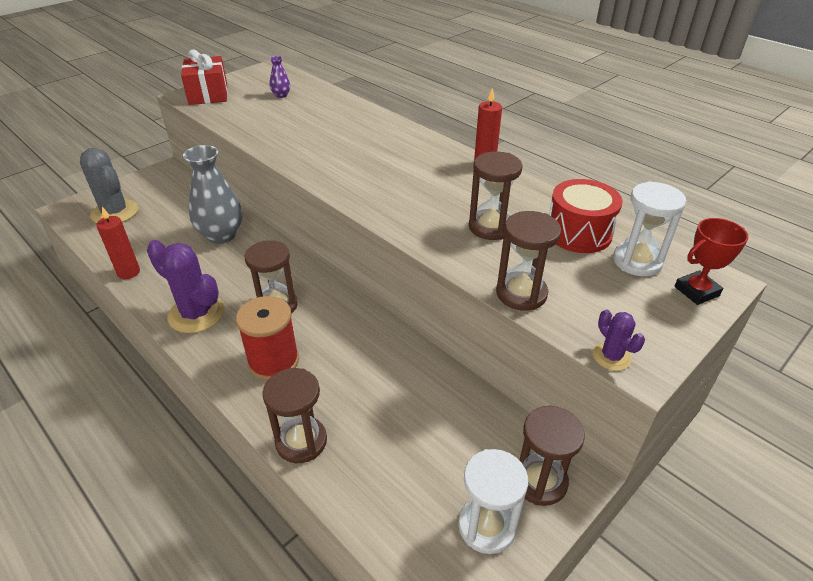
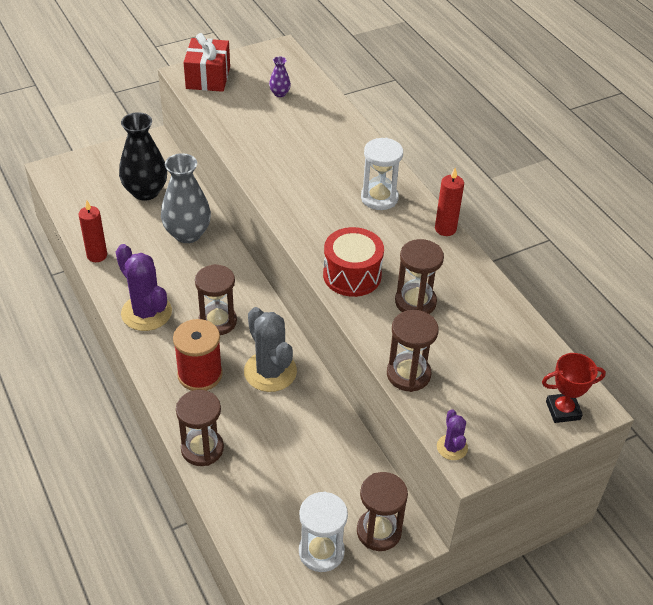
camera: 15 degrees right, 5 degrees up
grey cactus [80,148,138,223] -> grey cactus moved to [244,307,297,392]
red drum [549,179,622,253] -> red drum moved to [323,227,384,297]
white hourglass [613,181,687,276] -> white hourglass moved to [361,138,403,210]
none -> black vase [119,112,167,201]

